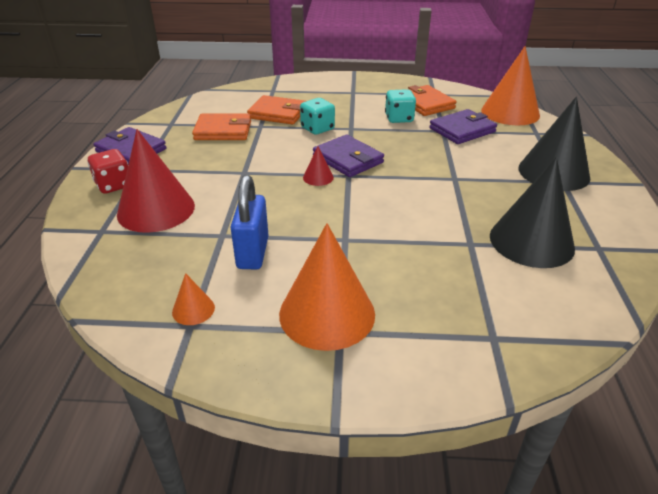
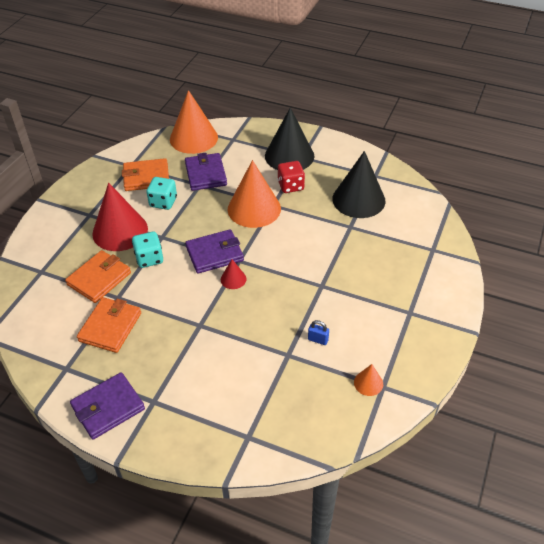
camera: 70 degrees left, 10 degrees up
red dice [88,149,128,194] -> red dice moved to [278,161,305,193]
red cone [117,129,195,233] -> red cone moved to [92,183,148,251]
blue padlock [231,175,269,270] -> blue padlock [308,320,329,345], size x0.47
orange cone [279,223,375,351] -> orange cone moved to [228,160,281,228]

